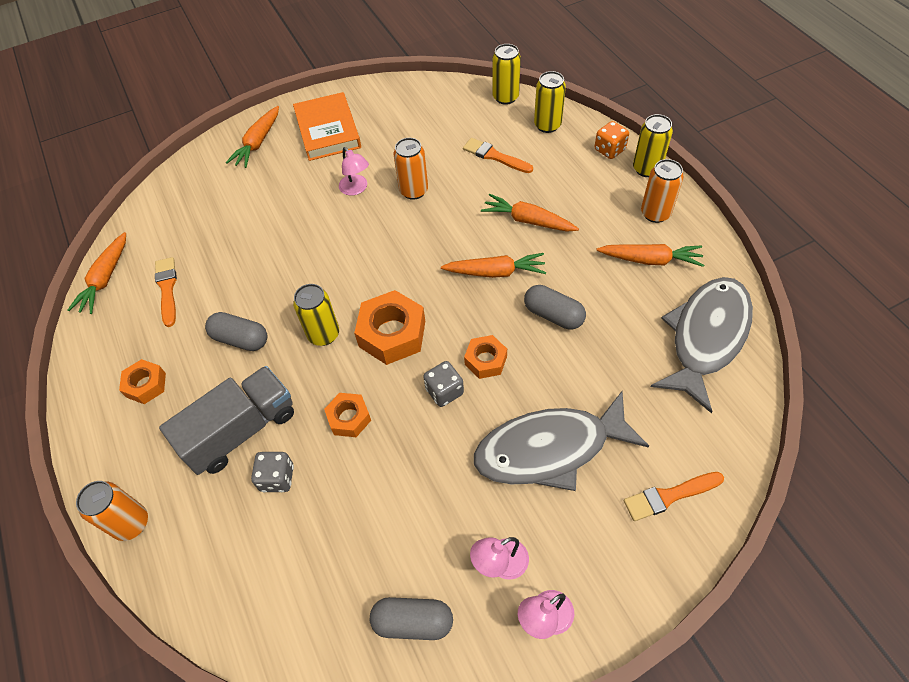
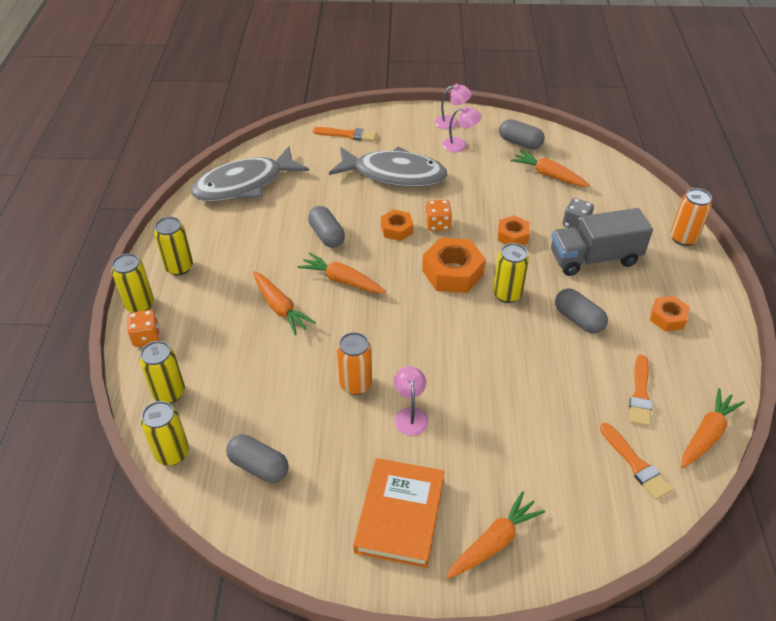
camera: 155 degrees left, 10 degrees down
grey dice [423,361,464,407] -> orange dice [426,200,452,231]
orange brush [463,138,533,173] -> orange brush moved to [600,423,673,500]
orange carrot [596,244,704,267] -> orange carrot moved to [511,150,590,187]
orange can [641,159,684,223] -> yellow can [154,217,193,276]
none -> grey capsule [226,434,289,483]

